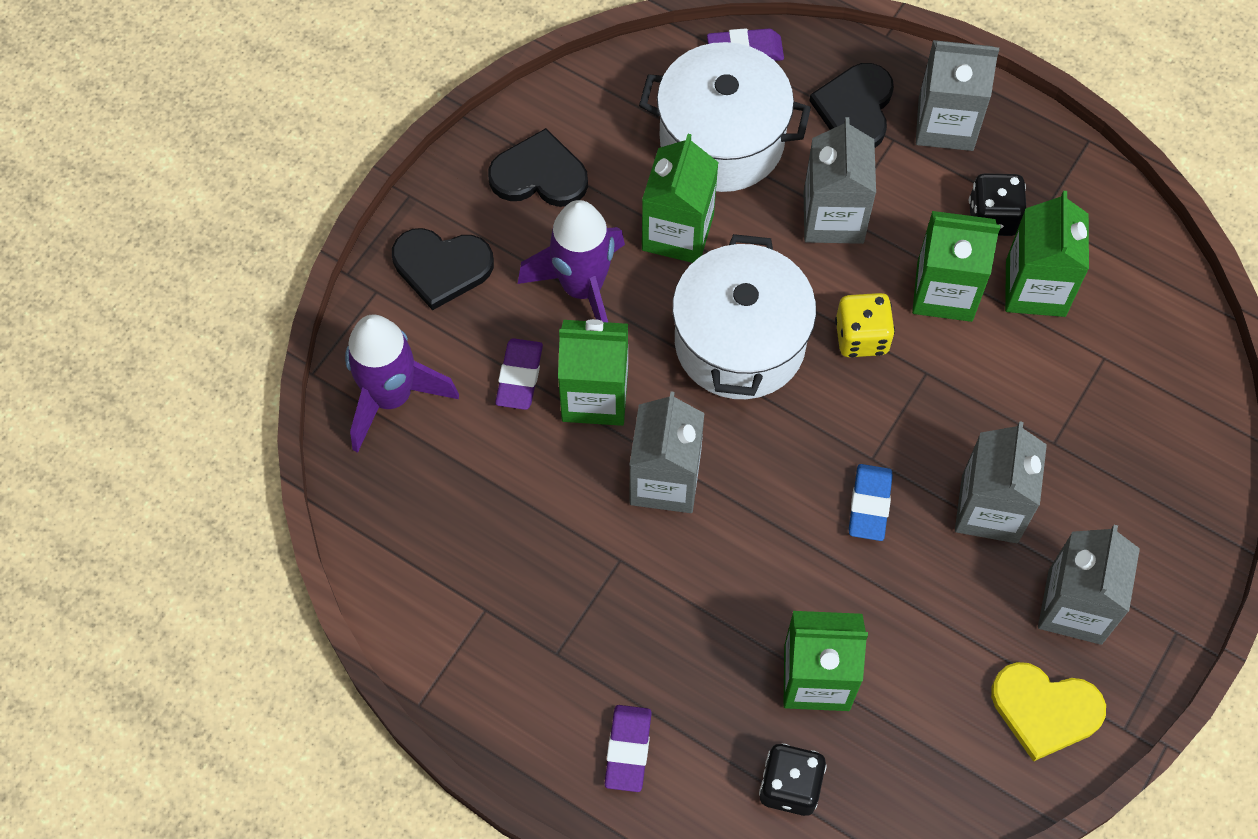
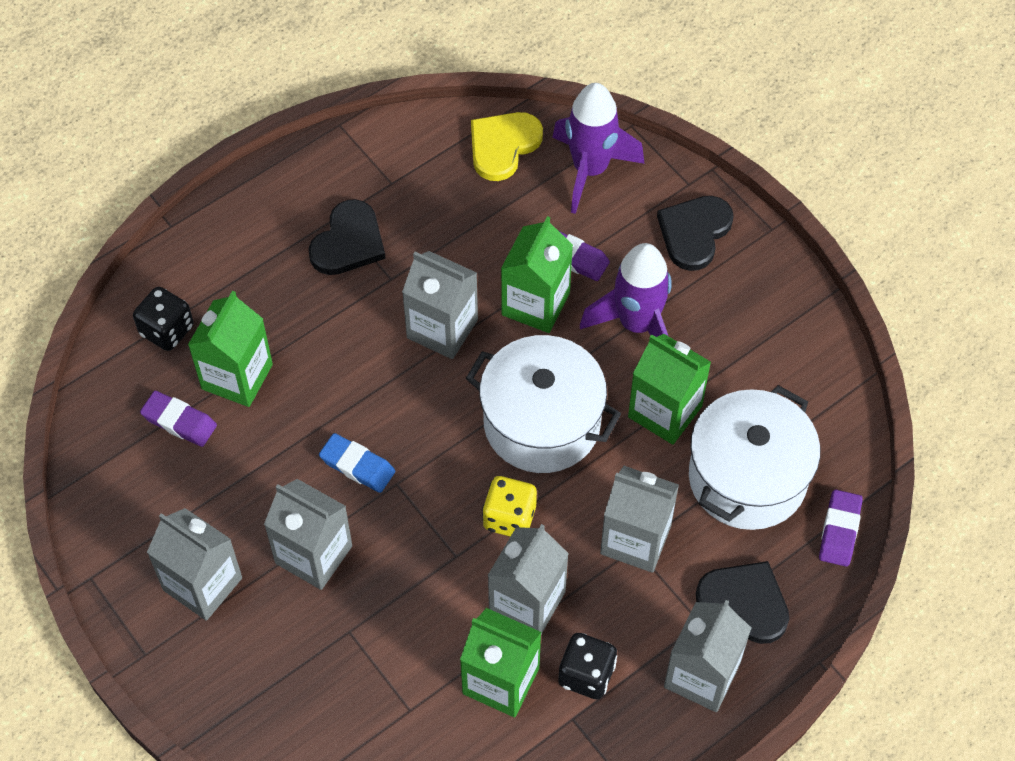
camera: 110 degrees right, 5 degrees down
black heart [488,128,588,207] -> black heart moved to [308,199,385,275]
purple eraser [605,705,652,792] -> purple eraser moved to [140,391,217,447]
green carton [912,211,1001,322] -> grey carton [487,524,569,634]
yellow heart [991,662,1106,762] -> yellow heart moved to [471,112,543,181]

